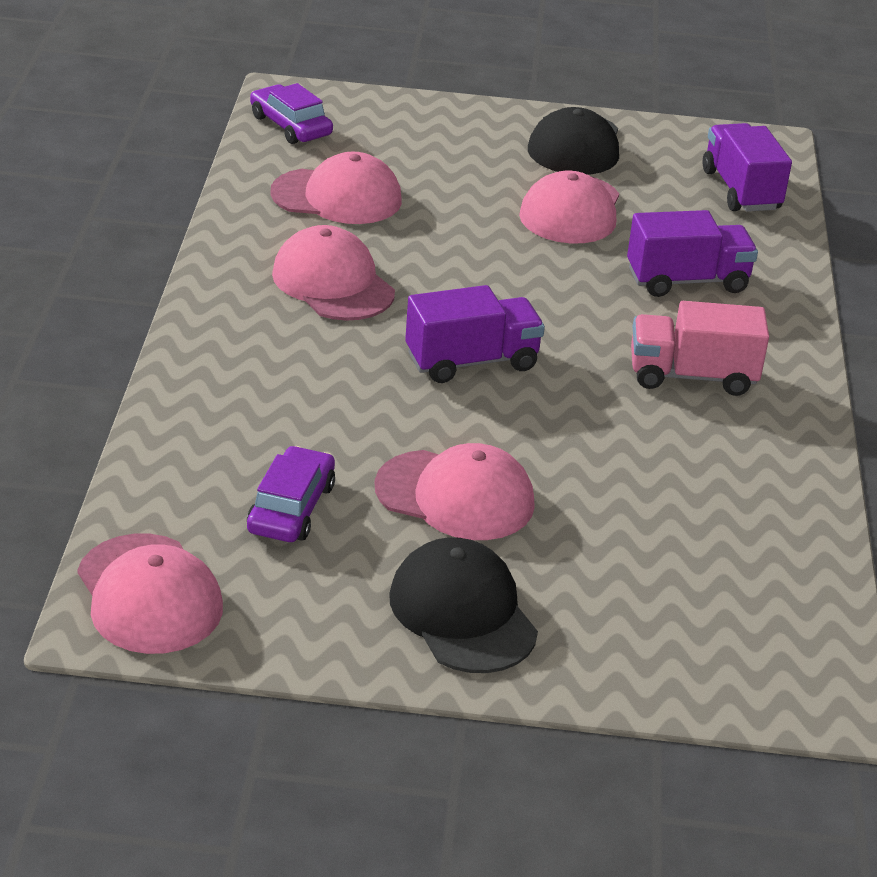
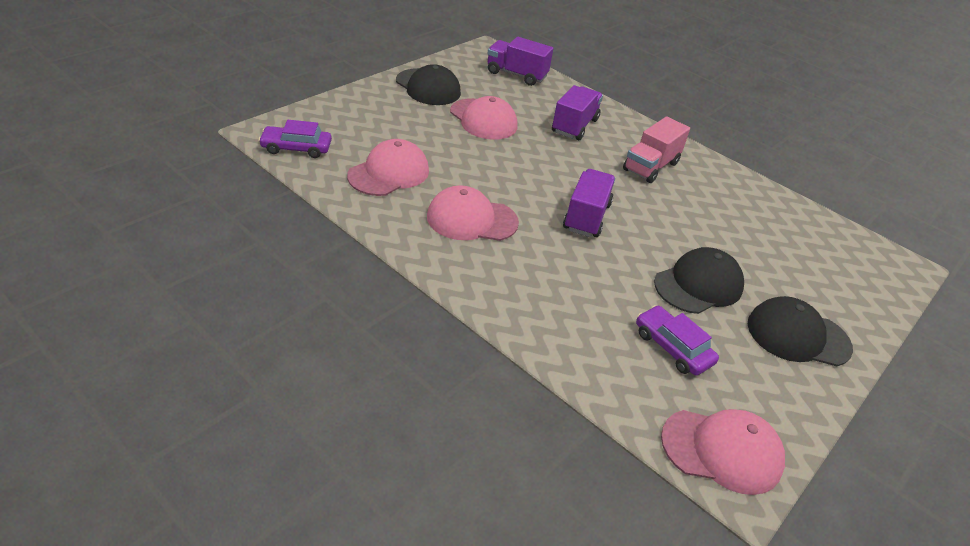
camera: 55 degrees left, 5 degrees up
pink cap [375,443,535,540] -> black cap [654,247,744,314]

